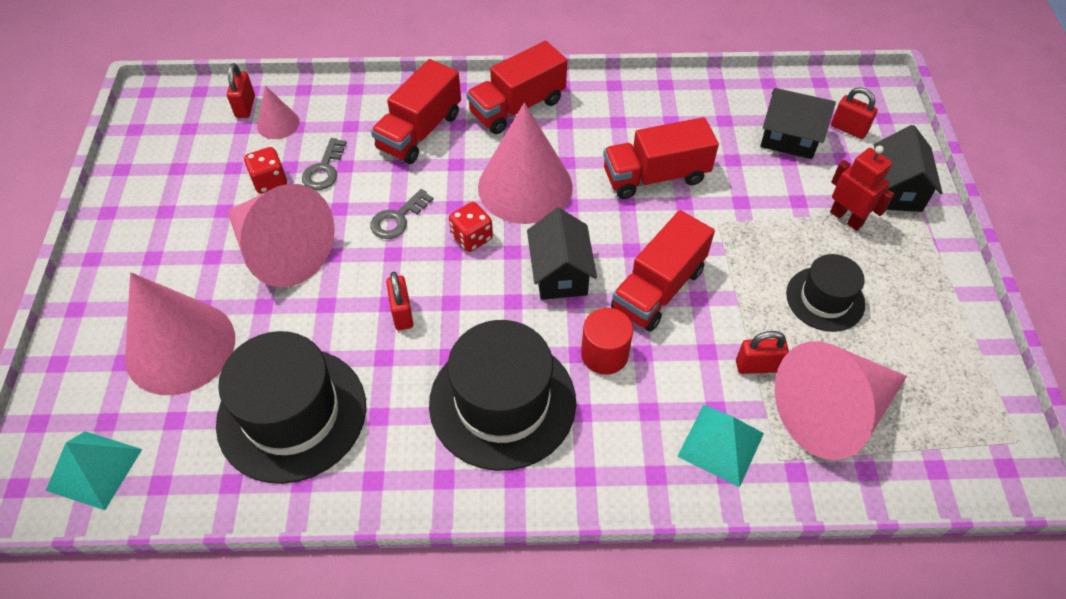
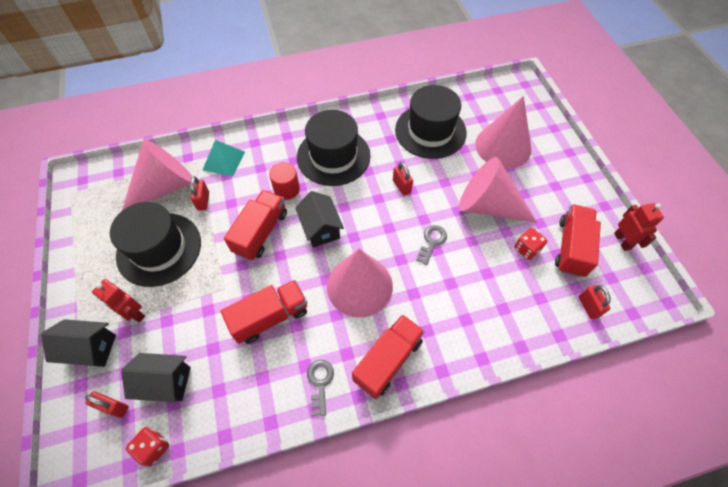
camera: 165 degrees right, 5 degrees up
turquoise pyramid [46,431,142,510] -> none
pink cone [257,86,300,139] -> none
grey key [302,138,347,190] -> grey key moved to [307,360,334,416]
red truck [371,59,461,164] -> red truck moved to [555,204,601,277]
red dice [449,202,493,252] -> red dice moved to [126,427,169,466]
red padlock [736,331,789,374] -> red padlock turned 75 degrees counterclockwise [190,176,209,210]
black hat [786,254,865,332] -> black hat [110,202,201,287], size x1.75
black house [874,125,942,212] -> black house turned 75 degrees counterclockwise [41,319,116,367]
none -> red robot [614,203,664,251]

